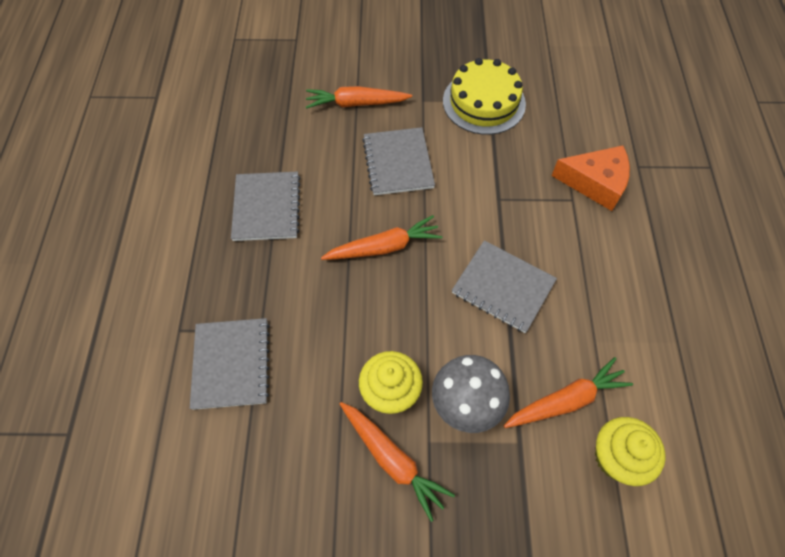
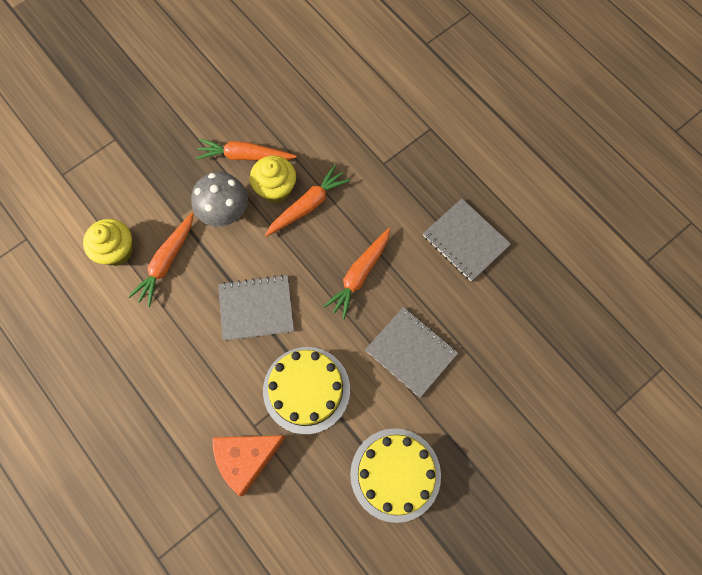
camera: 140 degrees right, 10 degrees up
grey notebook [190,318,270,410] -> none
orange carrot [306,86,412,109] -> orange carrot moved to [265,165,350,237]
none -> yellow cake [263,347,350,434]

